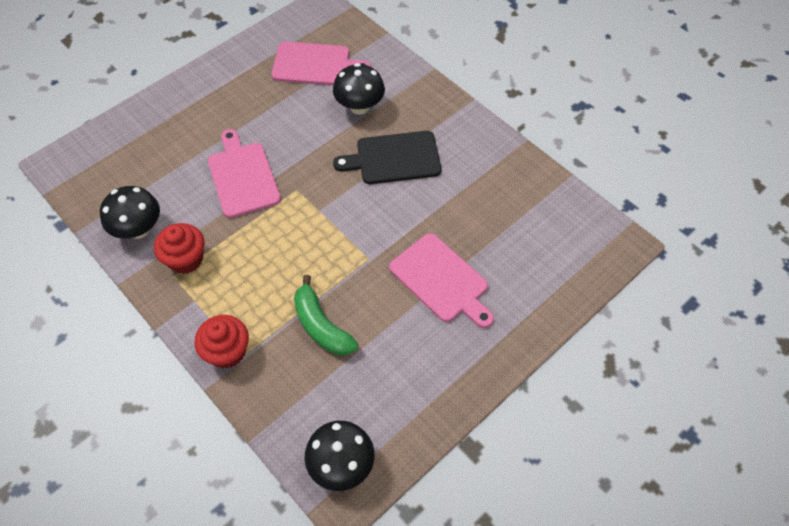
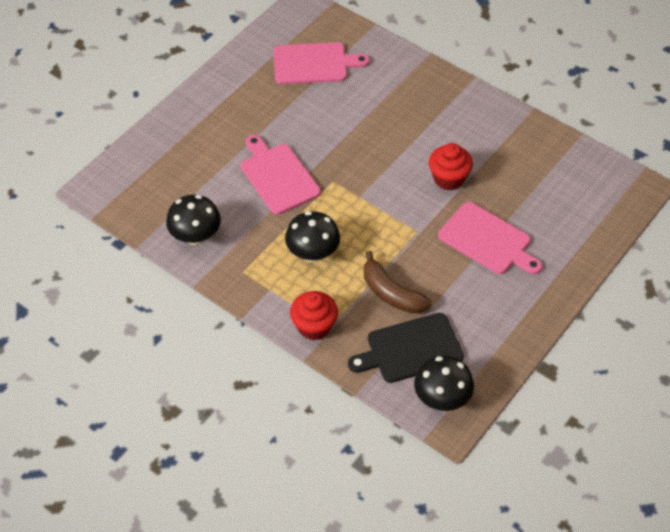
camera: 10 degrees left, 5 degrees down
red cupcake [154,223,204,274] -> red cupcake moved to [429,143,473,190]
green banana [294,275,358,355] -> brown banana [364,251,431,314]
black mushroom [333,63,385,115] -> black mushroom moved to [285,211,340,262]
black cutting board [333,131,441,184] -> black cutting board moved to [348,313,464,383]

